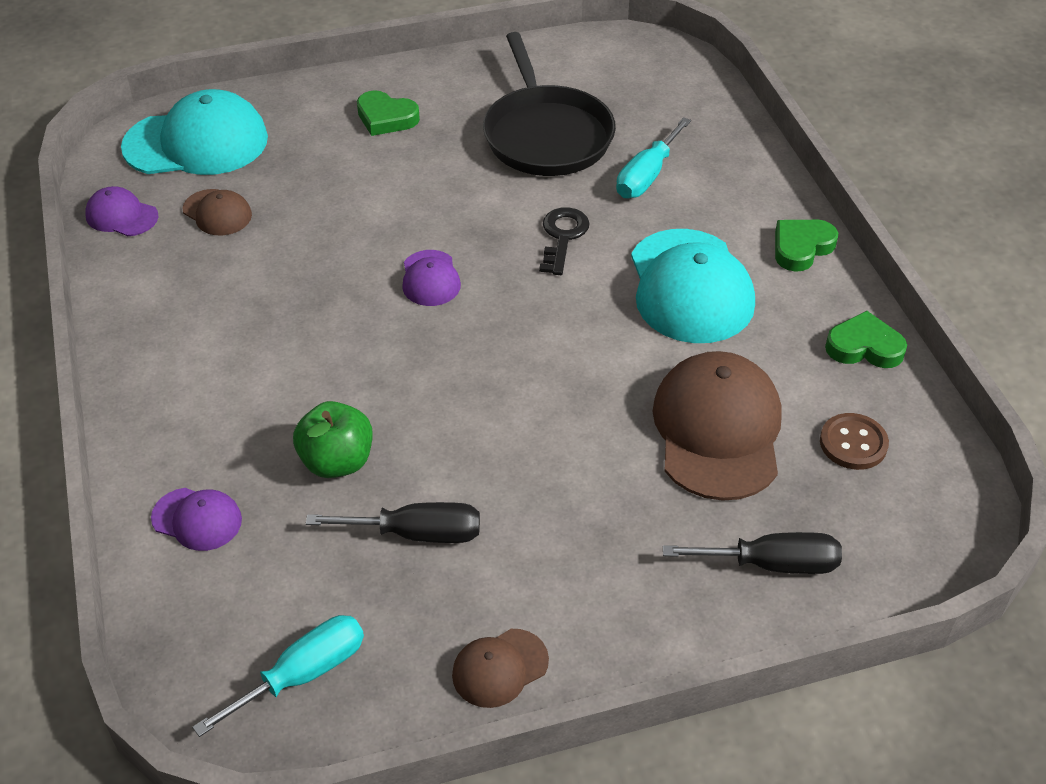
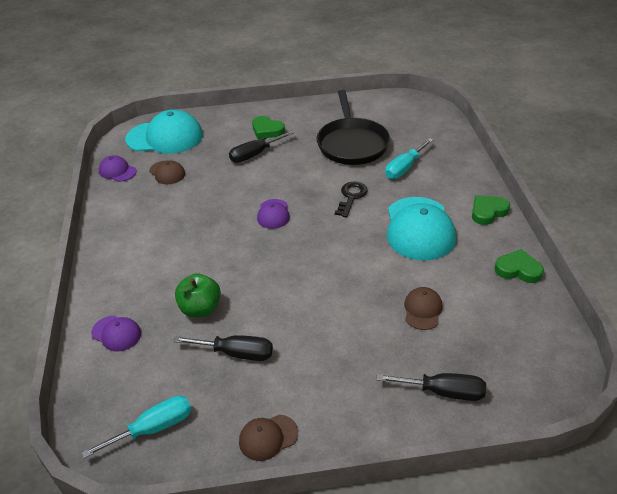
camera: 10 degrees right, 5 degrees down
brown cap [652,351,782,501] -> brown cap [404,287,443,330], size x0.50
brown button [820,413,889,470] -> none
none -> black screwdriver [229,130,294,163]

